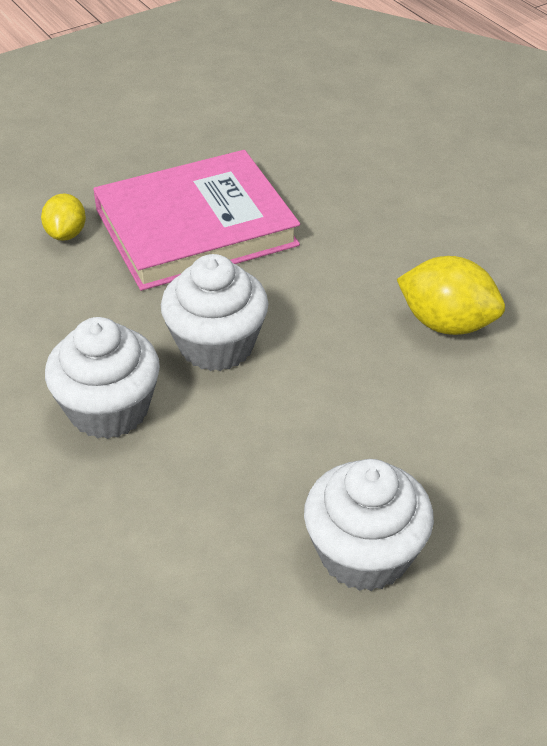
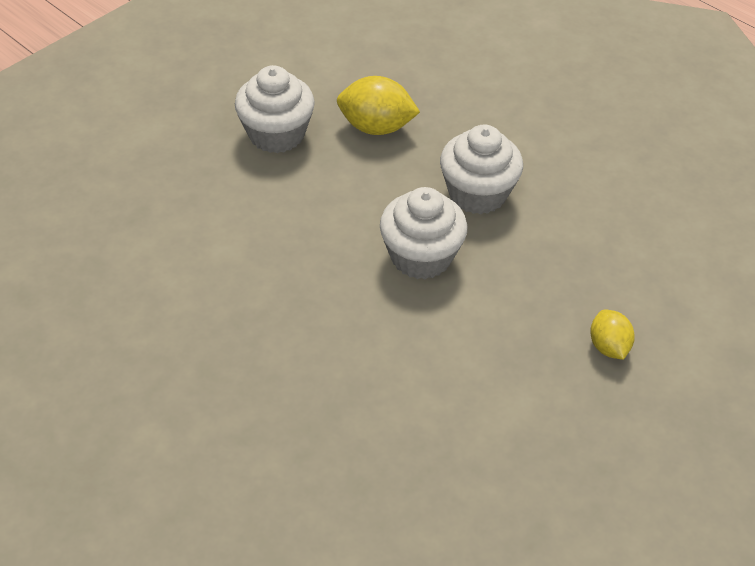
camera: 165 degrees right, 5 degrees up
pink book [93,150,300,291] -> none
yellow lemon [397,256,505,335] -> yellow lemon moved to [337,76,420,135]

